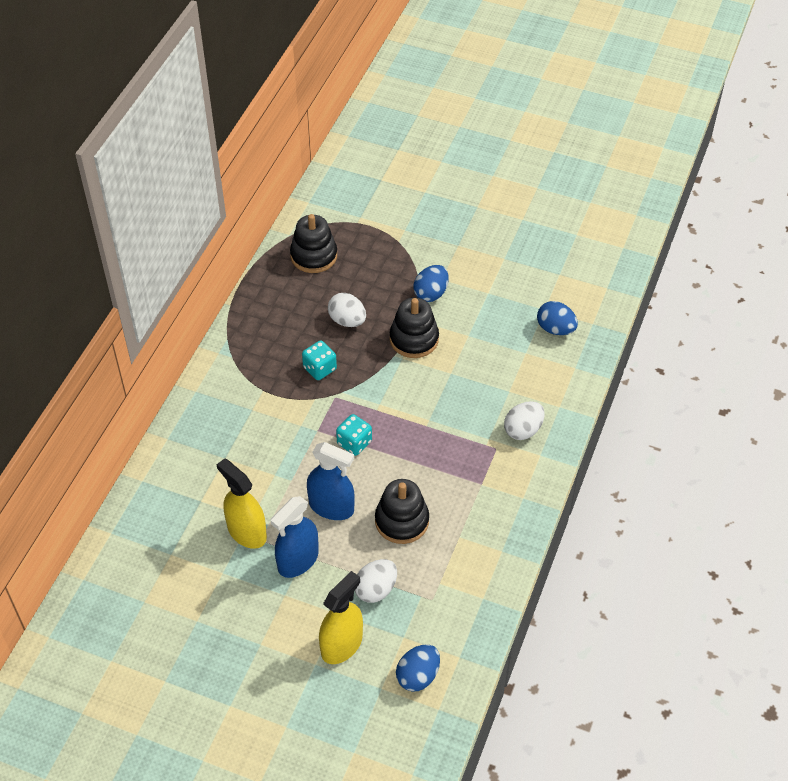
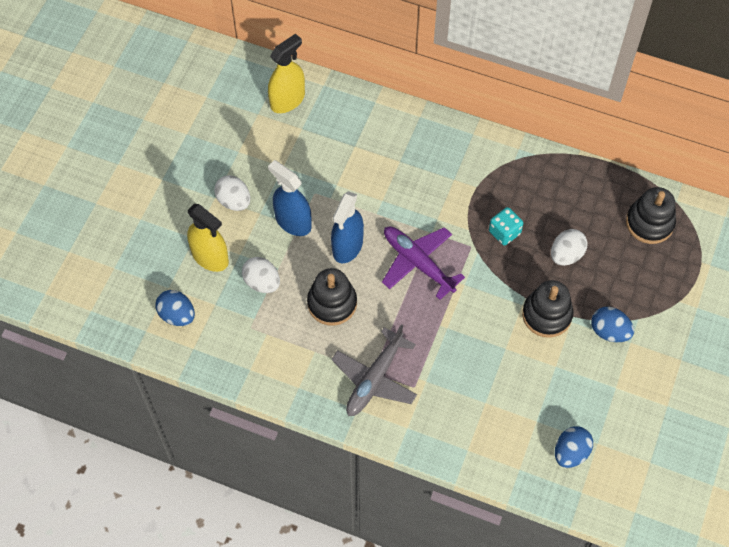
camera: 90 degrees right, 10 degrees up
yellow spray bottle [216,458,267,549] -> yellow spray bottle moved to [268,34,305,113]
turquoise dice [336,414,372,456] -> purple plane [382,226,465,300]
white egg [504,401,545,440] -> white egg moved to [214,175,250,211]
none -> grey plane [331,324,417,416]

